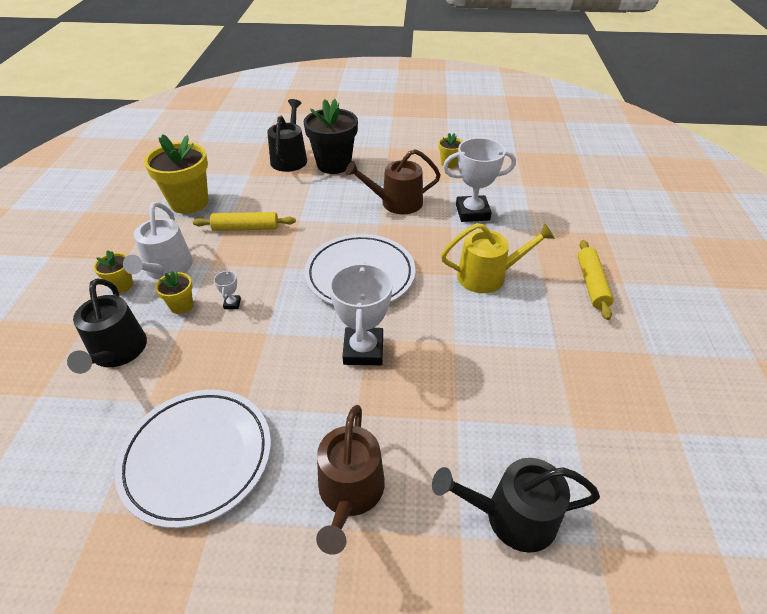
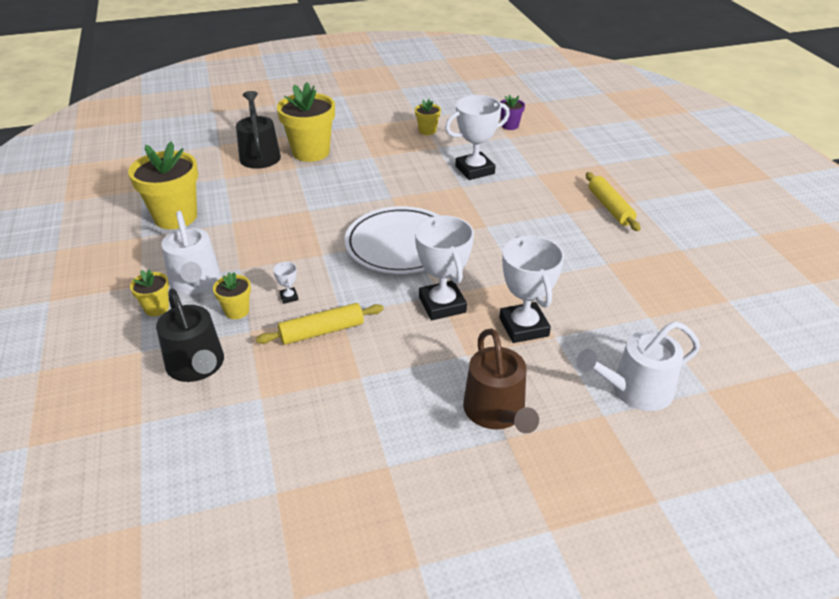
camera: 20 degrees left, 5 degrees down
white plate [115,390,271,528] -> none
yellow rolling pin [193,212,296,231] -> yellow rolling pin moved to [256,303,383,345]
black flower pot [304,99,358,174] -> yellow flower pot [277,82,335,162]
brown watering can [345,149,441,214] -> none
black watering can [432,458,600,553] -> white watering can [576,321,700,411]
yellow watering can [441,223,555,293] -> none
none -> white trophy [499,236,564,343]
none -> purple flower pot [500,95,525,130]

